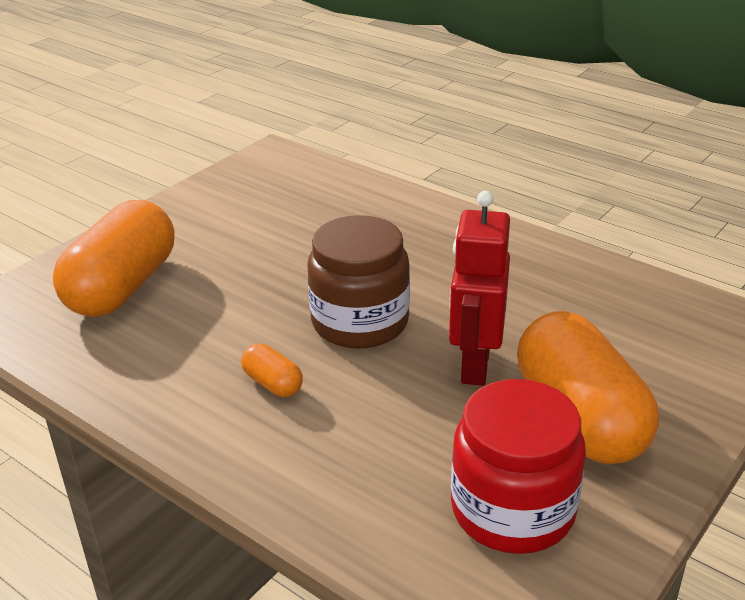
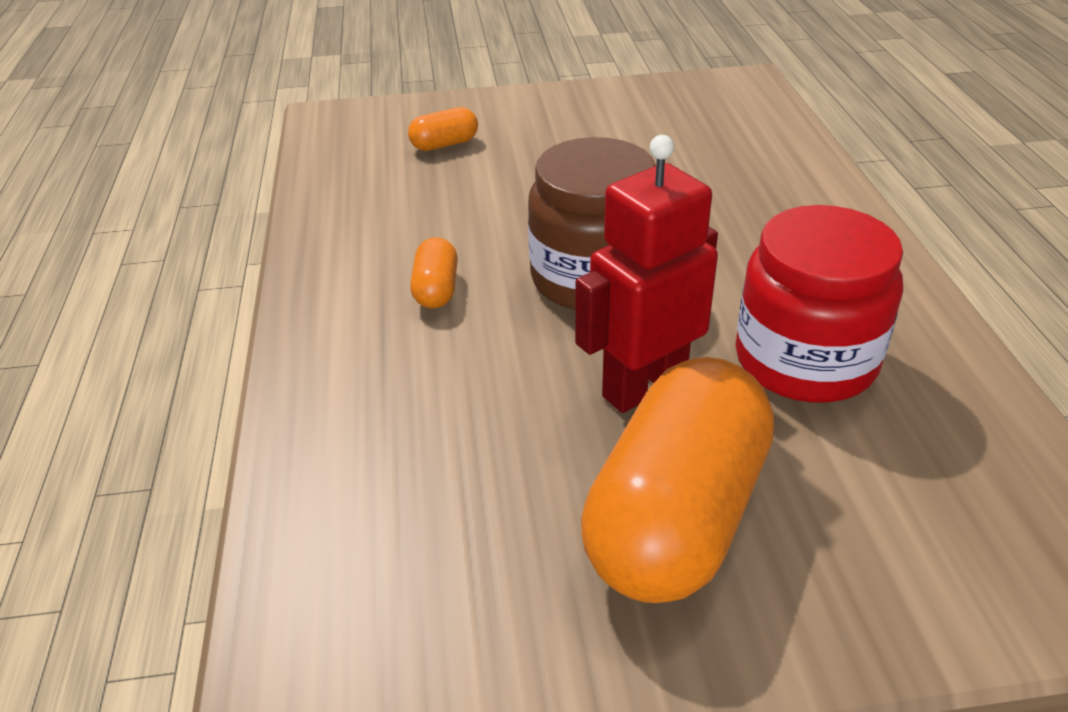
camera: 45 degrees right, 5 degrees up
orange capsule [53,200,174,317] -> orange capsule [408,107,478,151], size x0.43
red jar [451,379,586,554] -> red jar moved to [735,205,903,403]

